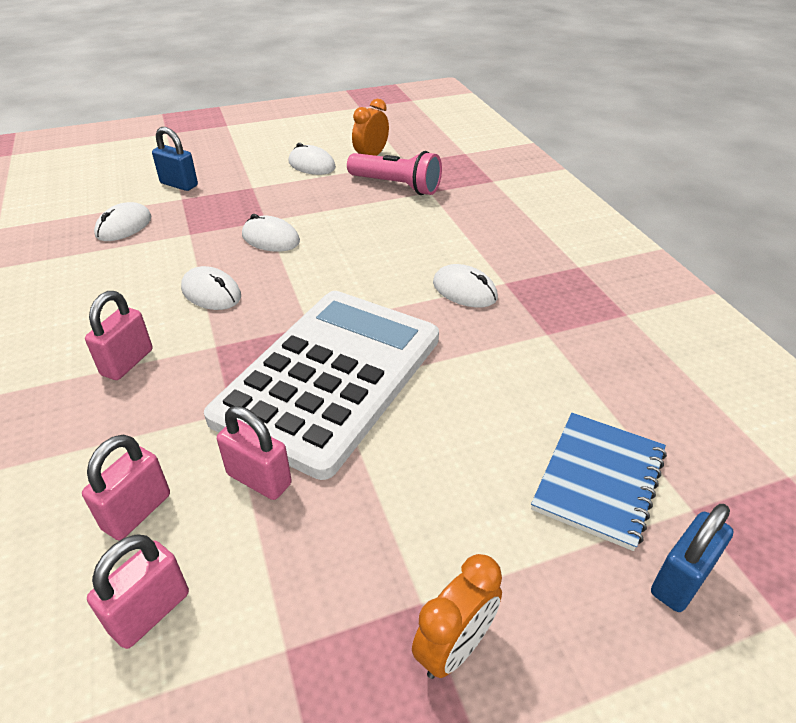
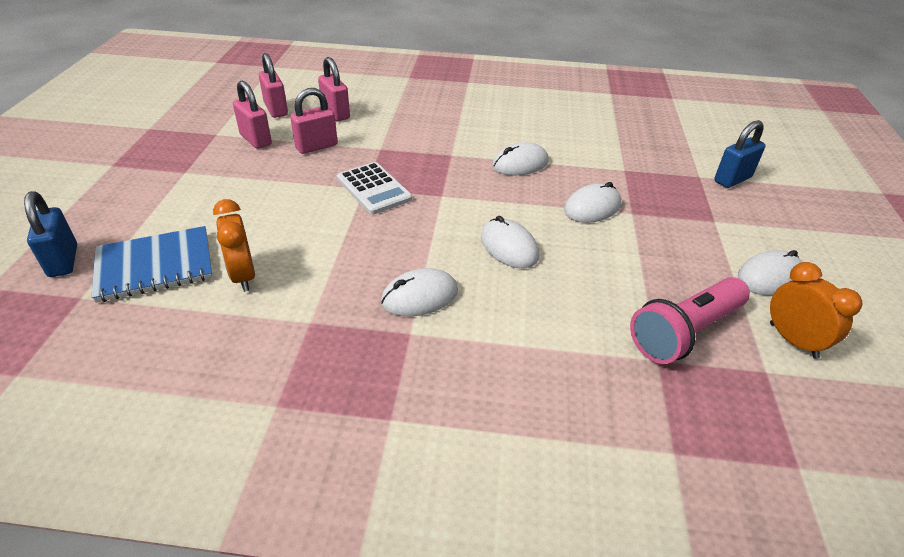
camera: 115 degrees right, 0 degrees up
pink padlock [85,291,152,380] -> pink padlock moved to [233,81,272,149]
white mouse [94,202,152,241] -> white mouse moved to [481,216,539,268]
white calculator [204,291,439,480] -> white calculator [337,162,412,215], size x0.43
orange clock [412,554,502,679] -> orange clock moved to [213,199,255,292]
blue notebook [531,413,667,551] -> blue notebook turned 75 degrees counterclockwise [91,226,213,303]

